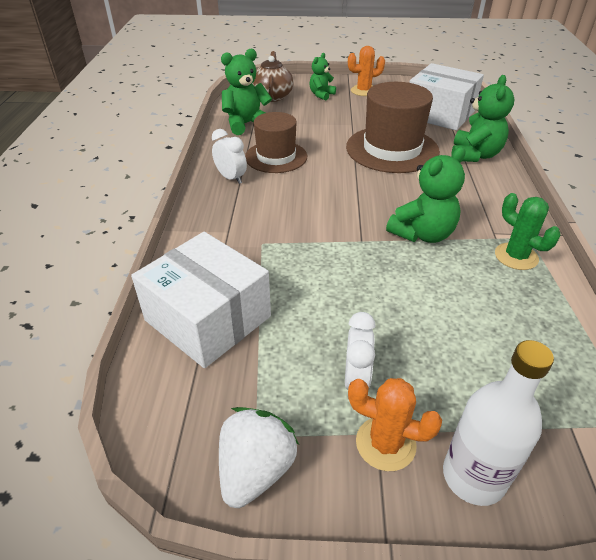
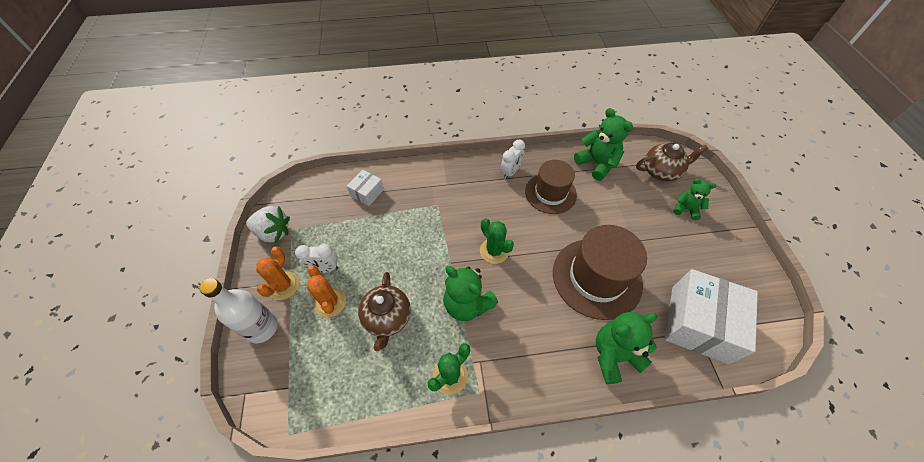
camera: 80 degrees right, 15 degrees up
white box [131,232,271,368] -> white box [347,170,384,206], size x0.48
orange cactus [348,46,385,96] -> orange cactus moved to [307,265,346,318]
green teddy bear [451,75,514,162] -> green teddy bear turned 150 degrees clockwise [596,312,657,384]
none -> brown teapot [358,272,411,351]
none -> green cactus [480,218,514,264]

